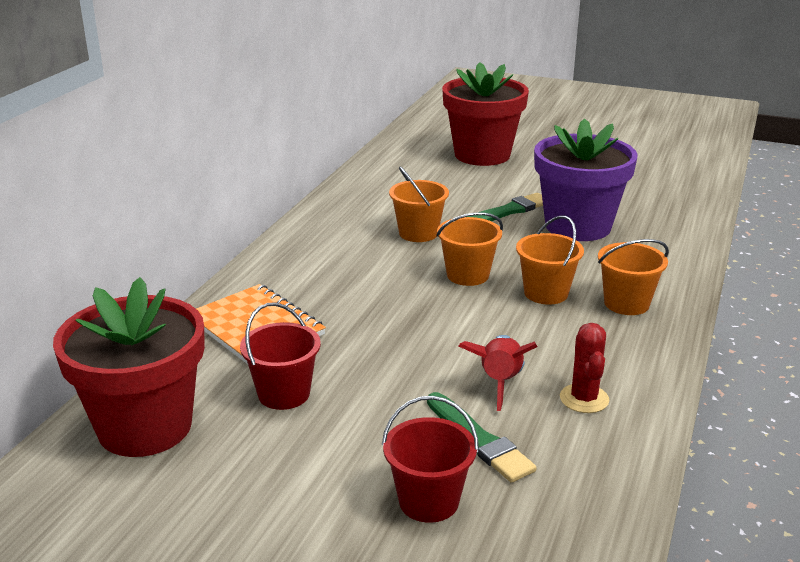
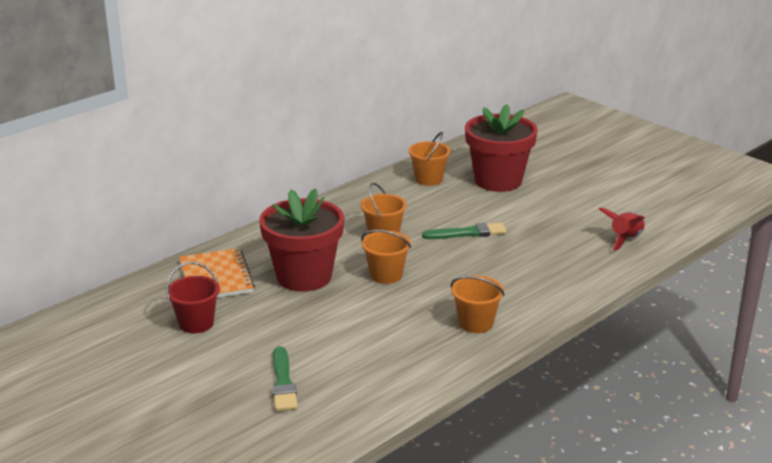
camera: 25 degrees right, 0 degrees up
red flower pot [53,277,205,457] -> red flower pot moved to [259,188,344,292]
red bucket [382,396,479,523] -> none
red rocket [459,335,538,411] -> red rocket moved to [599,208,645,251]
orange bucket [516,215,584,305] -> orange bucket moved to [408,132,451,186]
purple flower pot [534,119,638,241] -> none
red cactus [560,323,609,413] -> none

